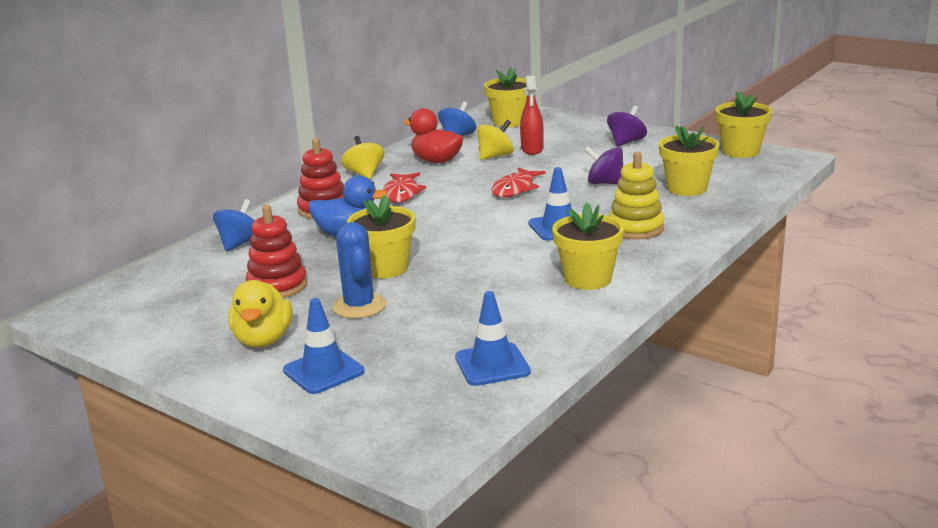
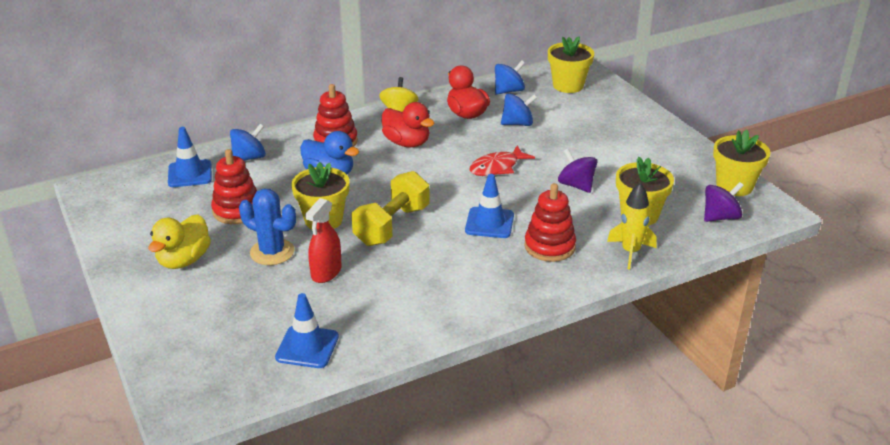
camera: 25 degrees right, 10 degrees up
blue traffic cone [283,298,364,394] -> blue traffic cone moved to [168,127,212,187]
blue cactus [332,222,386,319] -> blue cactus turned 75 degrees counterclockwise [239,189,296,265]
red fish [383,172,427,203] -> red duck [382,102,435,147]
yellow spinning top [477,120,514,160] -> blue spinning top [501,93,538,126]
red spray bottle [520,75,544,155] -> red spray bottle moved to [305,198,342,283]
yellow flower pot [552,203,624,290] -> none
purple spinning top [607,106,647,147] -> purple spinning top moved to [704,182,744,222]
yellow stacking toy [609,152,664,240] -> red stacking toy [524,183,576,262]
none -> yellow dumbbell [352,171,430,246]
none -> yellow rocket [607,183,657,270]

